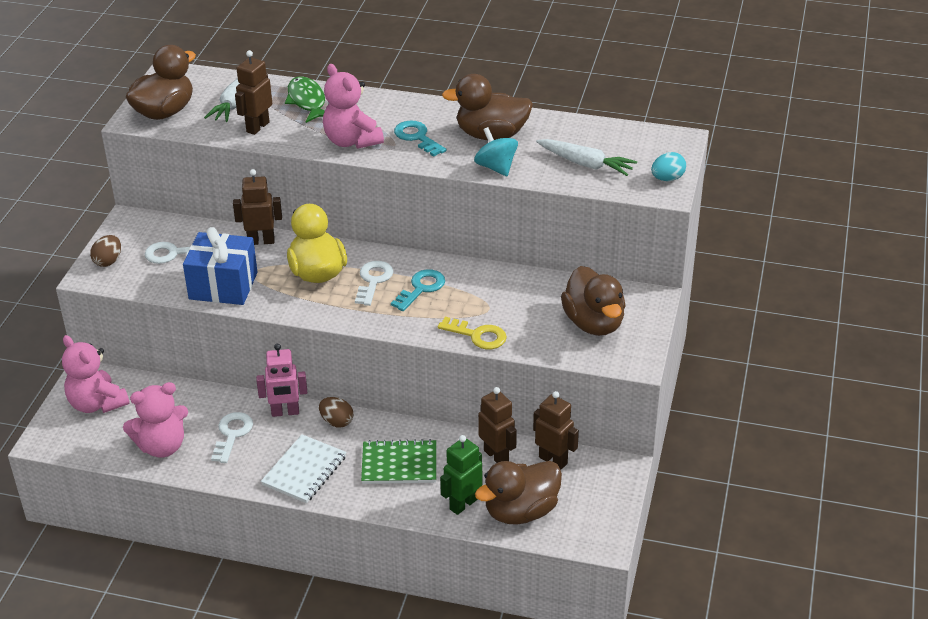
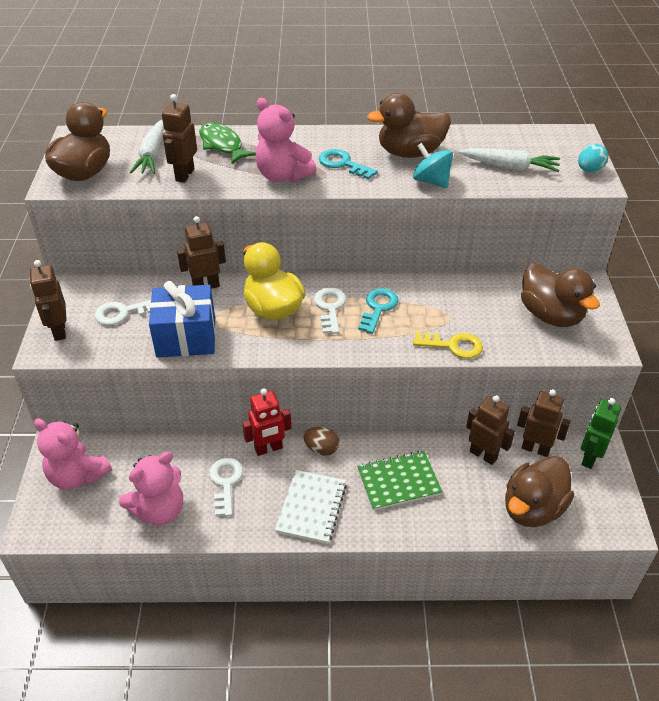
camera: 15 degrees left, 5 degrees up
brown egg [90,235,121,267] -> brown robot [30,260,67,341]
pink robot [256,344,307,417] -> red robot [242,388,291,456]
green robot [440,435,482,515] -> green robot moved to [581,398,622,469]

